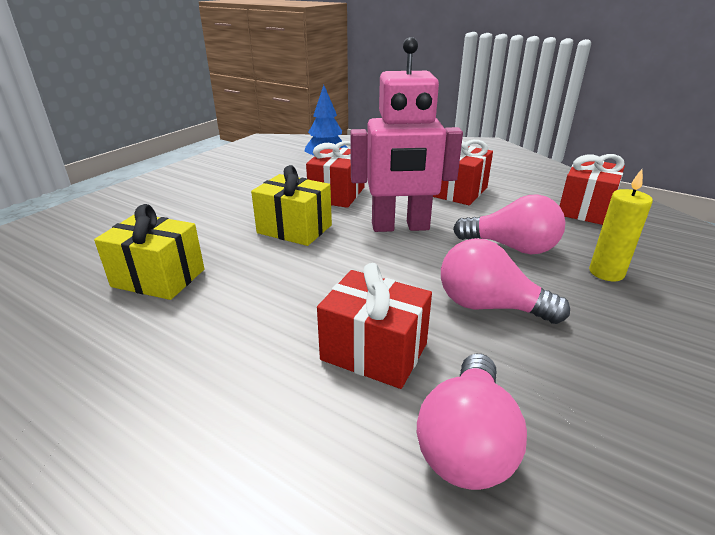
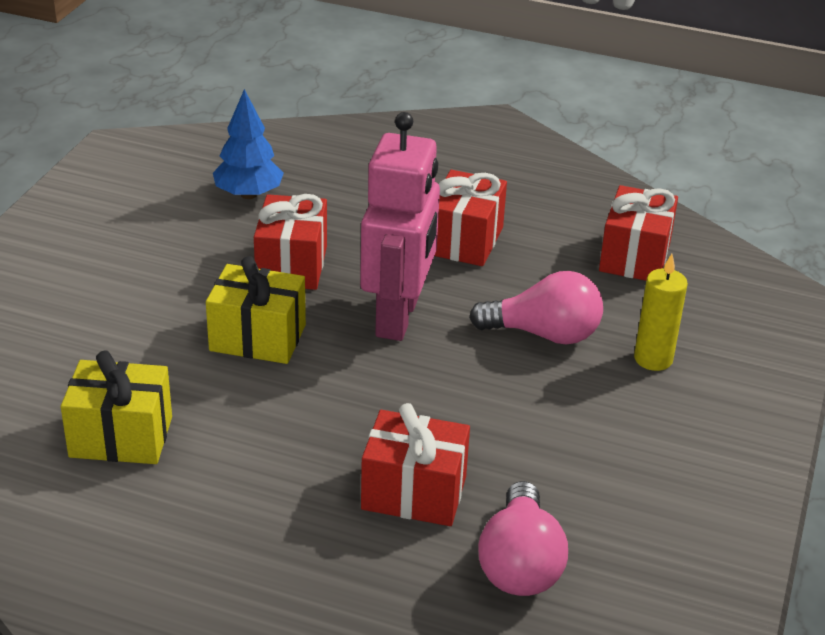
camera: 15 degrees left, 5 degrees up
pink robot [350,37,463,232] -> pink robot turned 60 degrees counterclockwise [360,112,440,341]
pink light bulb [441,238,570,324] -> none

